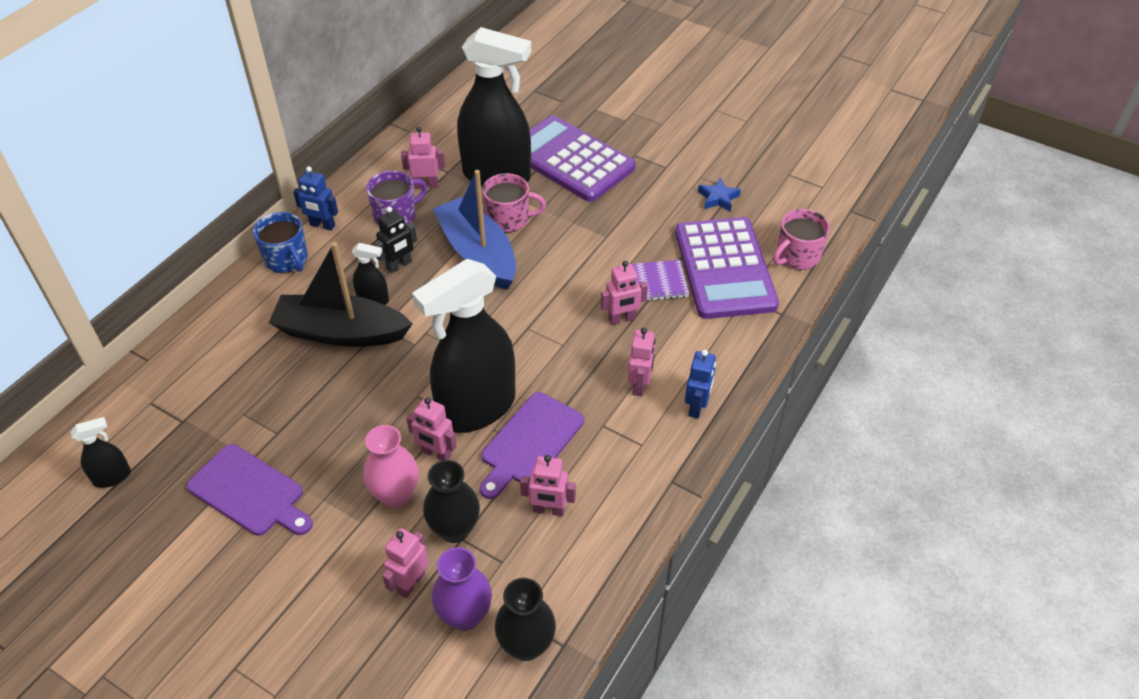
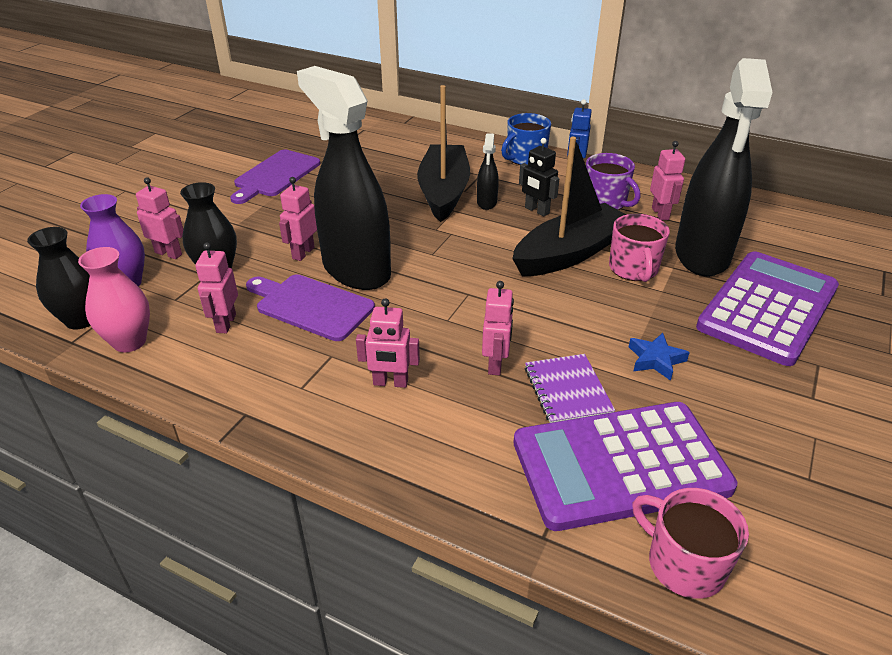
camera: 85 degrees right, 10 degrees down
black spray bottle [71,417,131,488] -> none
pink vase [363,425,419,508] -> pink vase moved to [78,247,150,352]
blue boat [433,170,516,290] -> black boat [512,137,626,276]
pink robot [601,261,648,325] -> pink robot turned 150 degrees counterclockwise [482,281,514,375]
blue robot [685,350,716,418] -> none
blue star [698,178,741,212] -> blue star moved to [629,333,690,381]

